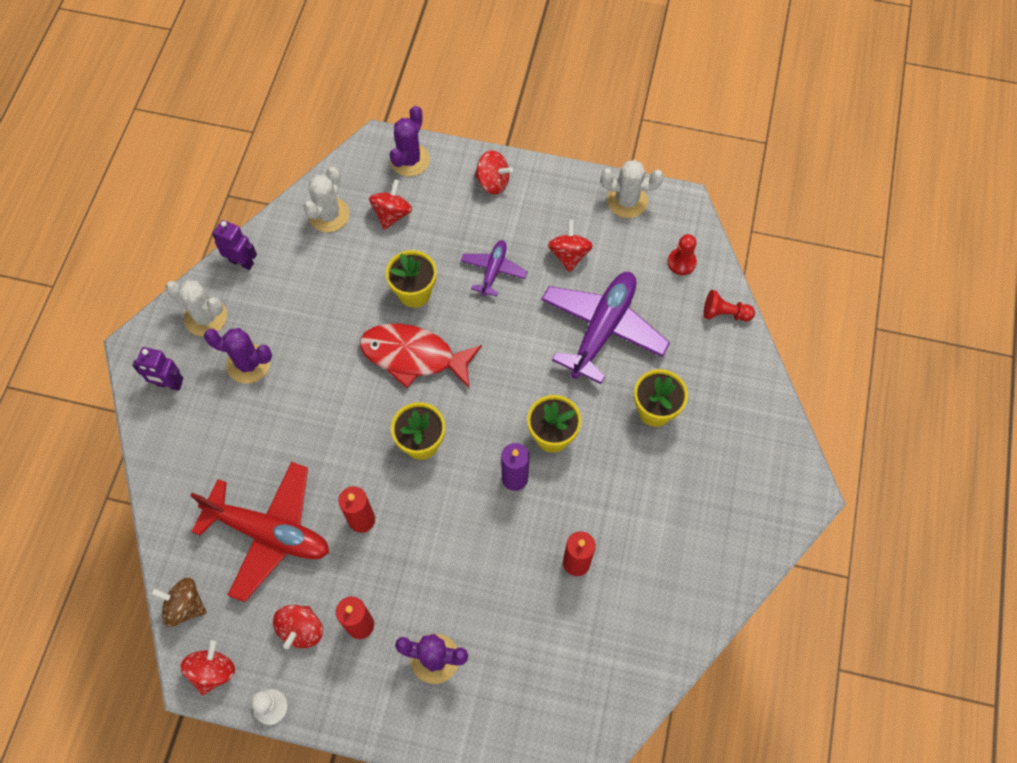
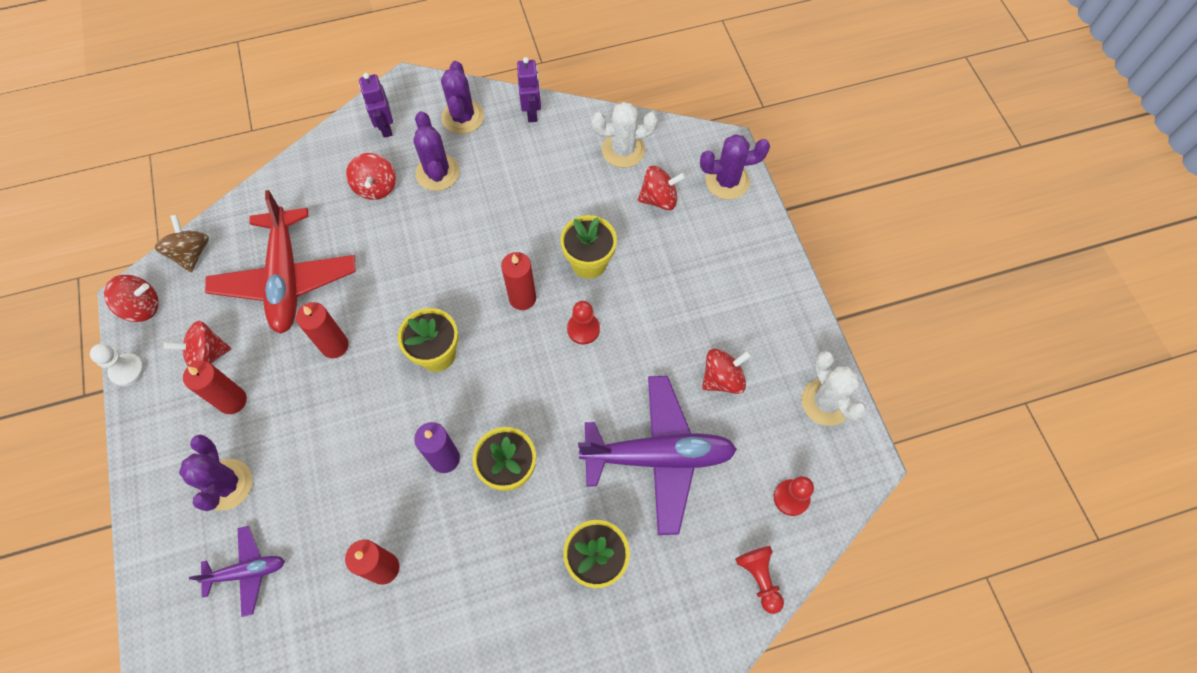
camera: 60 degrees right, 0 degrees up
white cactus [166,280,227,336] -> purple cactus [441,61,484,134]
red fish [360,324,482,389] -> red candle [501,252,536,310]
purple plane [461,240,527,297] -> purple plane moved to [189,526,285,617]
red spinning top [474,150,513,195] -> red spinning top moved to [346,153,396,200]
none -> red pawn [567,301,600,345]

